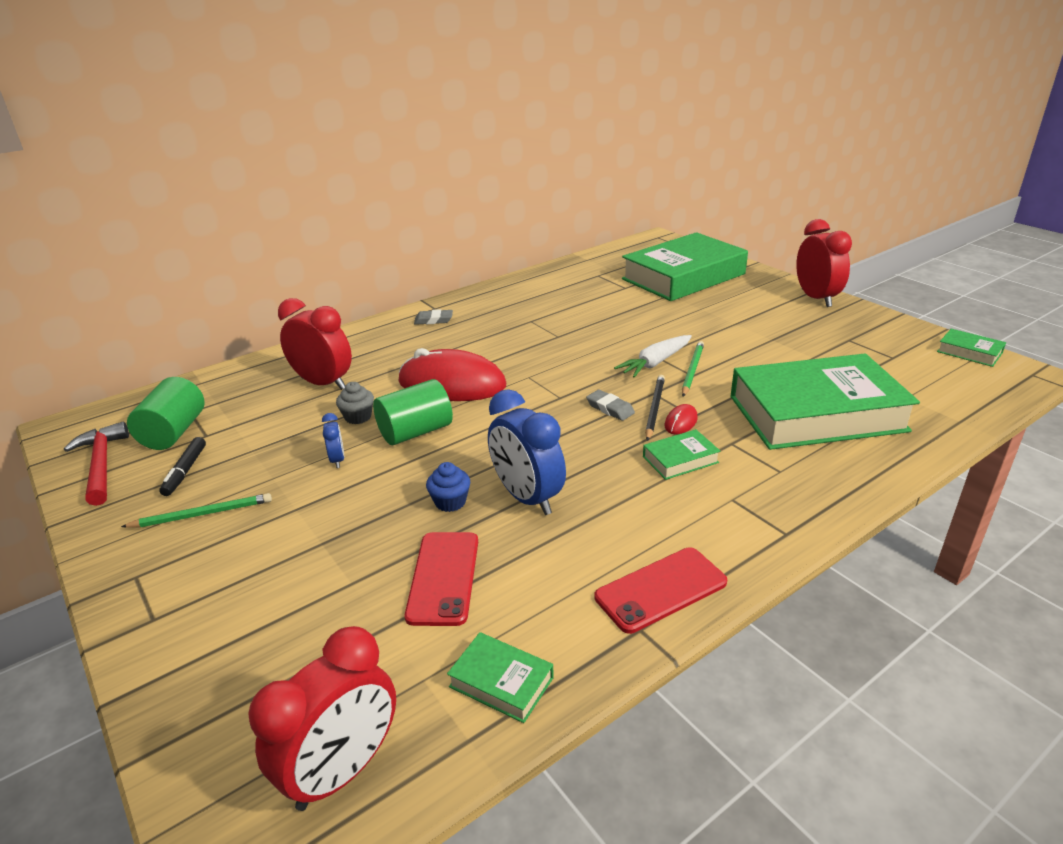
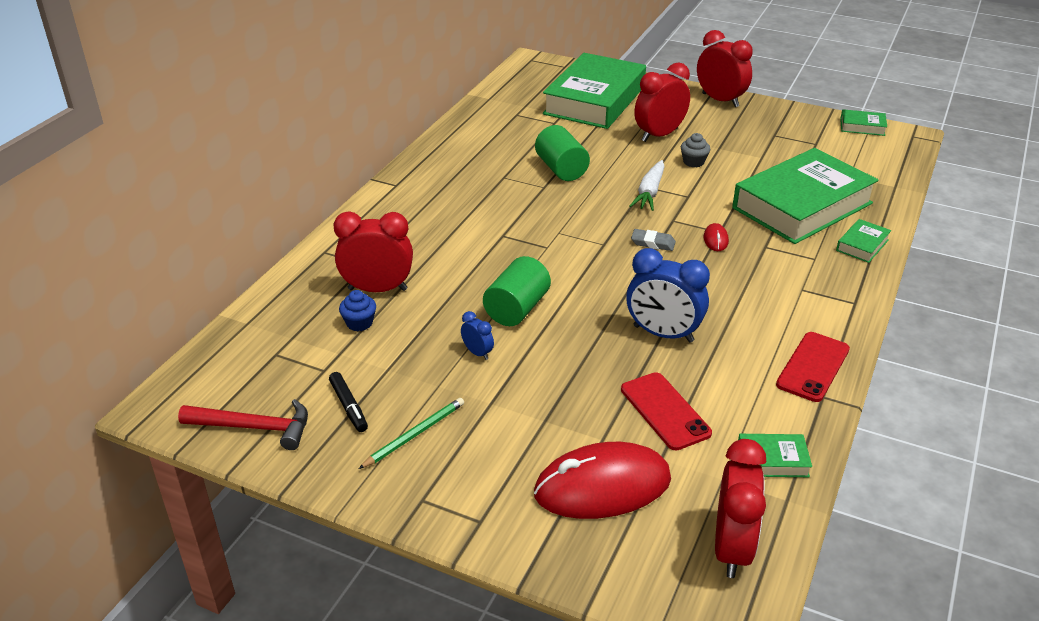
camera: 30 degrees left, 5 degrees up
red hammer [64,422,129,506] -> red hammer turned 150 degrees clockwise [178,399,308,450]
green cylinder [127,377,205,450] -> green cylinder moved to [535,125,590,181]
grey cupcake [336,382,374,424] -> grey cupcake moved to [681,133,711,167]
red mouse [398,348,506,401] -> red mouse moved to [534,442,671,519]
grey eraser [414,309,453,325] -> none
blue cupcake [426,462,470,512] -> blue cupcake moved to [339,290,376,331]
green book [643,429,721,480] -> green book moved to [836,219,891,263]
black pencil [645,375,665,441] -> none
green pencil [682,341,704,397] -> none
none -> red clock [634,62,690,142]

